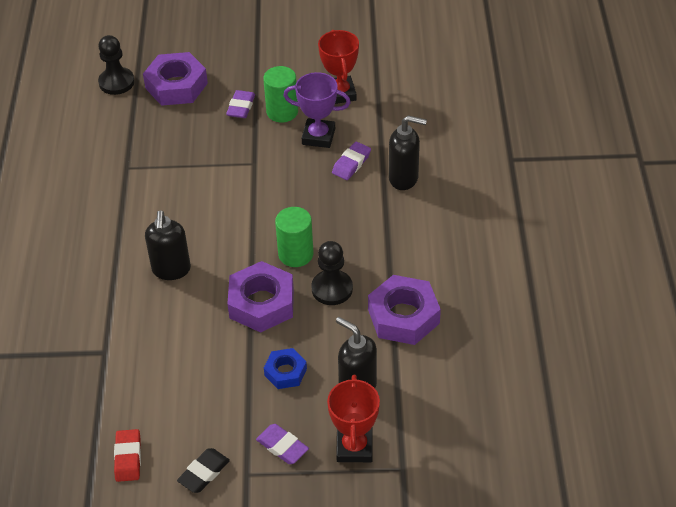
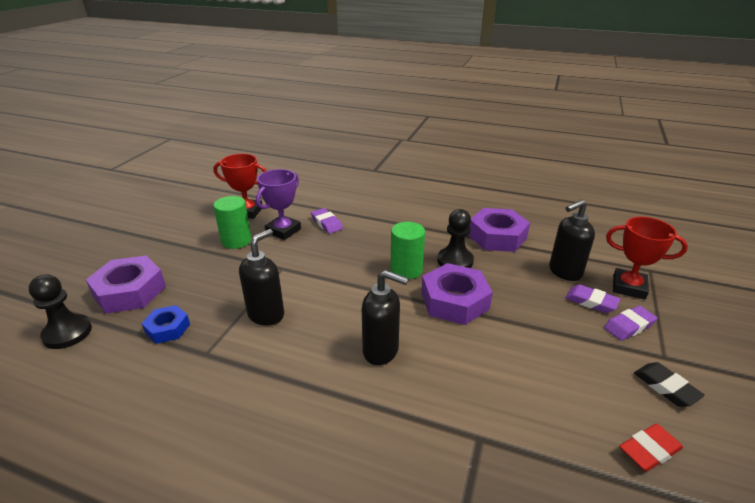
camera: 70 degrees left, 15 degrees down
red eraser [114,429,141,482] -> red eraser turned 45 degrees counterclockwise [620,424,683,472]
purple eraser [226,90,255,118] -> purple eraser moved to [565,284,620,313]
blue nut [264,348,307,389] -> blue nut moved to [142,305,190,344]
black soap dispenser [389,115,427,190] -> black soap dispenser moved to [239,229,284,326]

